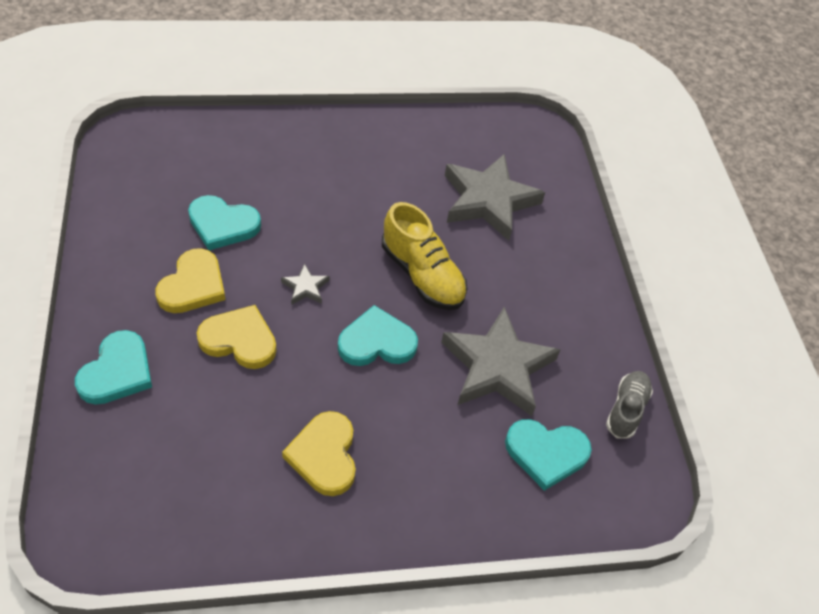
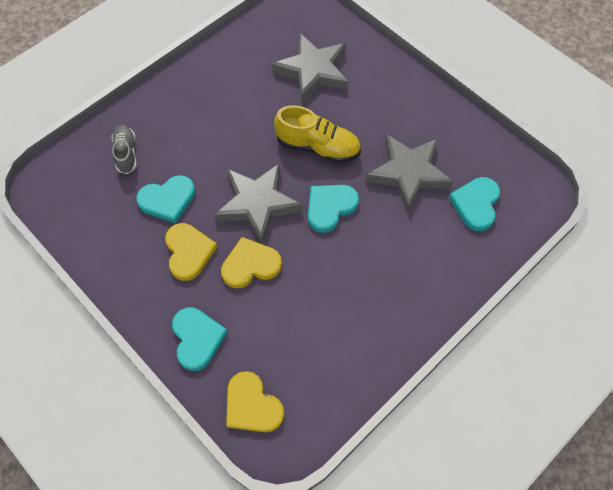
camera: 30 degrees left, 10 degrees up
grey star [281,263,329,305] -> grey star [214,163,303,244], size x2.35
yellow heart [282,411,356,496] -> yellow heart moved to [226,371,284,432]
turquoise heart [505,419,592,491] -> turquoise heart turned 135 degrees clockwise [449,177,500,231]
grey shoe [606,371,653,439] -> grey shoe moved to [112,125,137,174]

